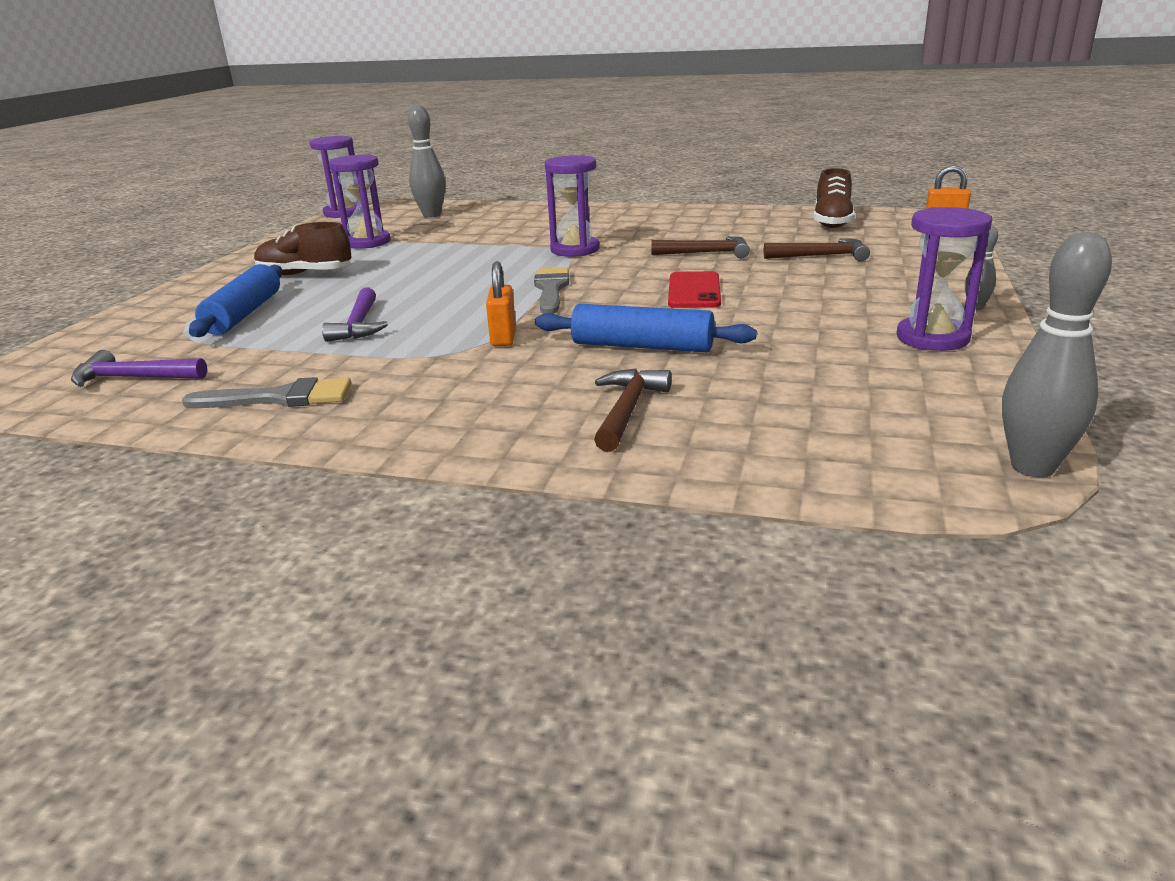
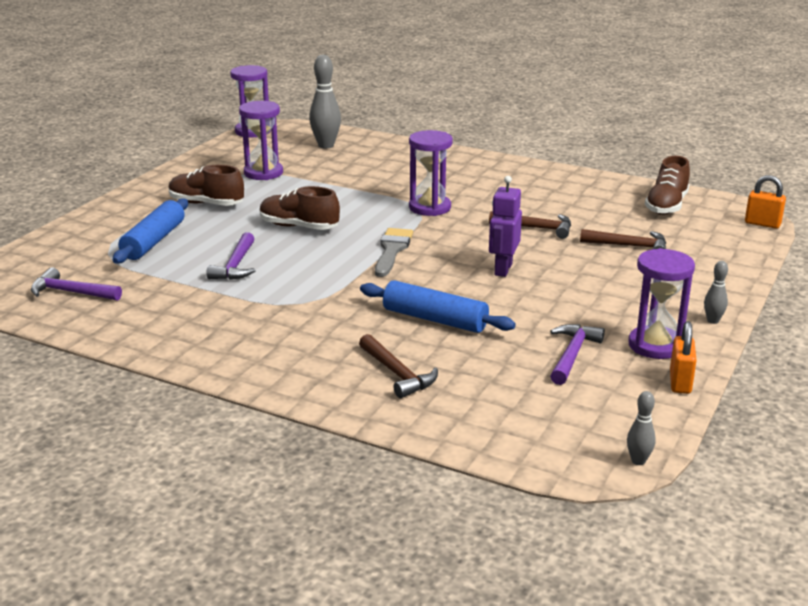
camera: 10 degrees right, 0 degrees up
grey brush [182,377,351,408] -> none
orange padlock [486,261,516,346] -> orange padlock moved to [670,321,697,394]
brown hammer [594,369,672,452] -> brown hammer turned 120 degrees clockwise [359,334,438,398]
red phone [668,271,721,308] -> purple robot [489,176,522,277]
grey bowling pin [1002,232,1112,477] -> grey bowling pin [627,391,656,465], size x0.51
none -> brown shoe [260,186,340,230]
none -> purple hammer [550,324,605,385]

